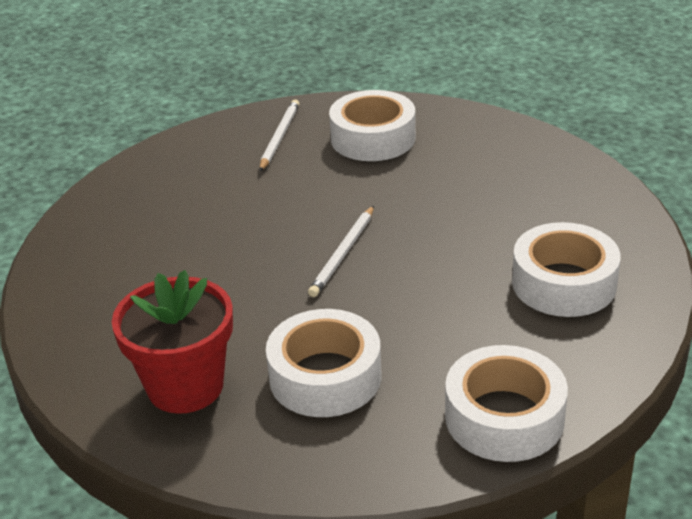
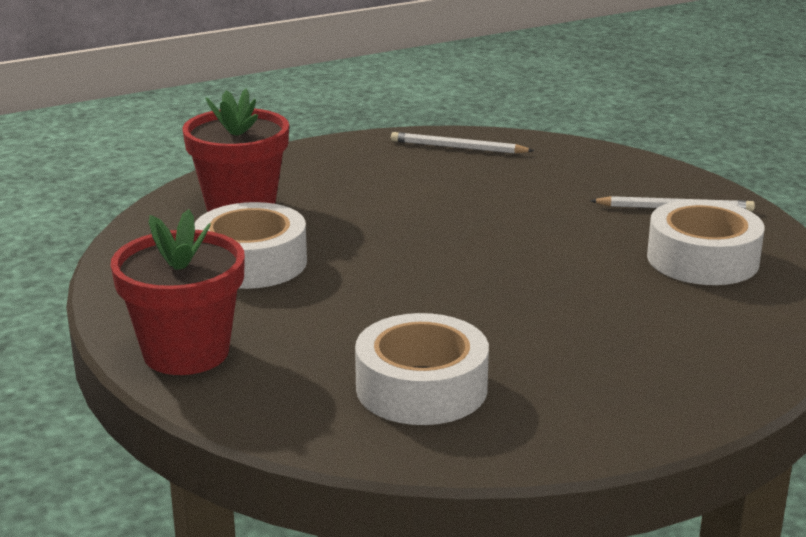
camera: 80 degrees right, 10 degrees down
white pencil [308,206,374,297] -> white pencil moved to [391,132,534,154]
white tape [445,345,568,462] -> red flower pot [111,209,245,375]

